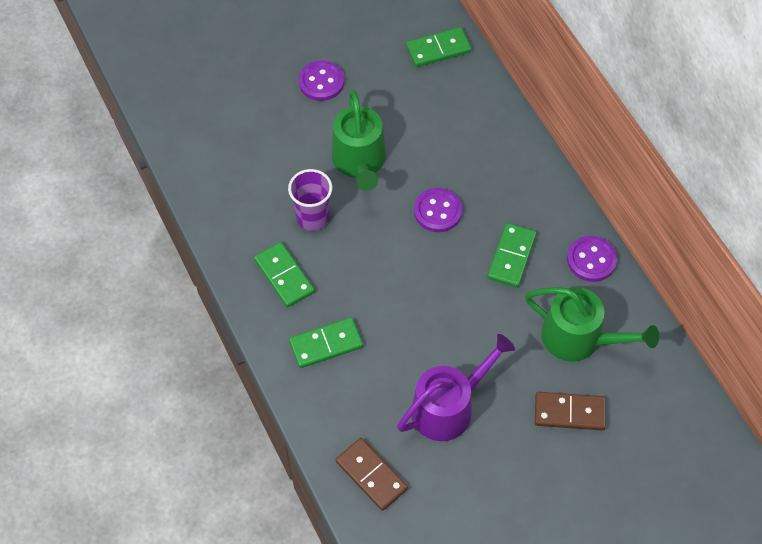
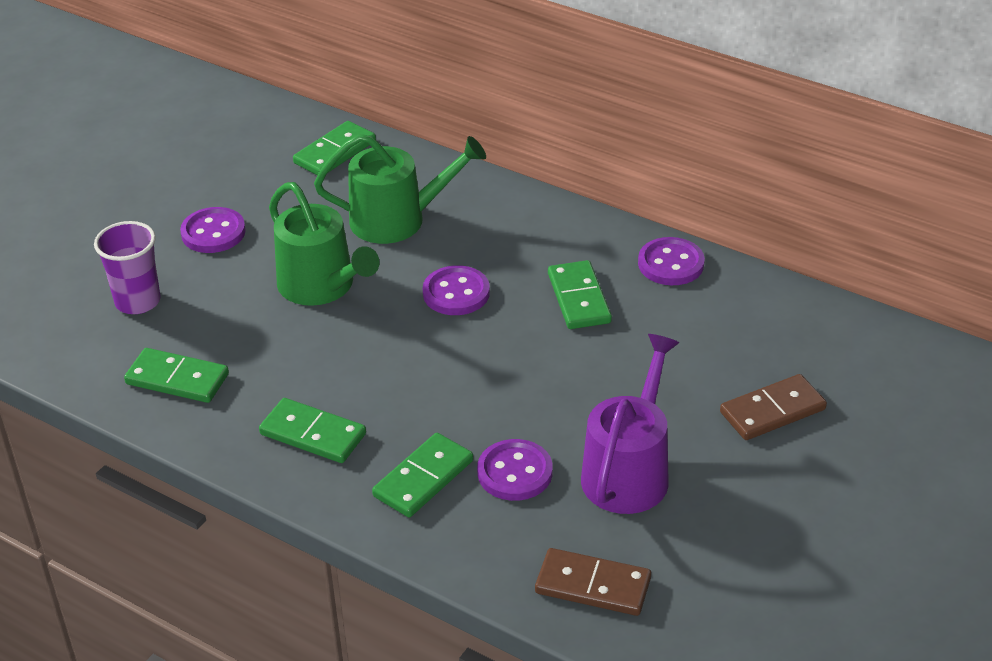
camera: 30 degrees left, 20 degrees down
purple cup [288,169,332,231] -> purple cup moved to [94,221,161,314]
green watering can [525,287,659,362] -> green watering can moved to [314,134,486,244]
none -> green domino [124,348,229,403]
none -> purple button [477,439,553,501]

